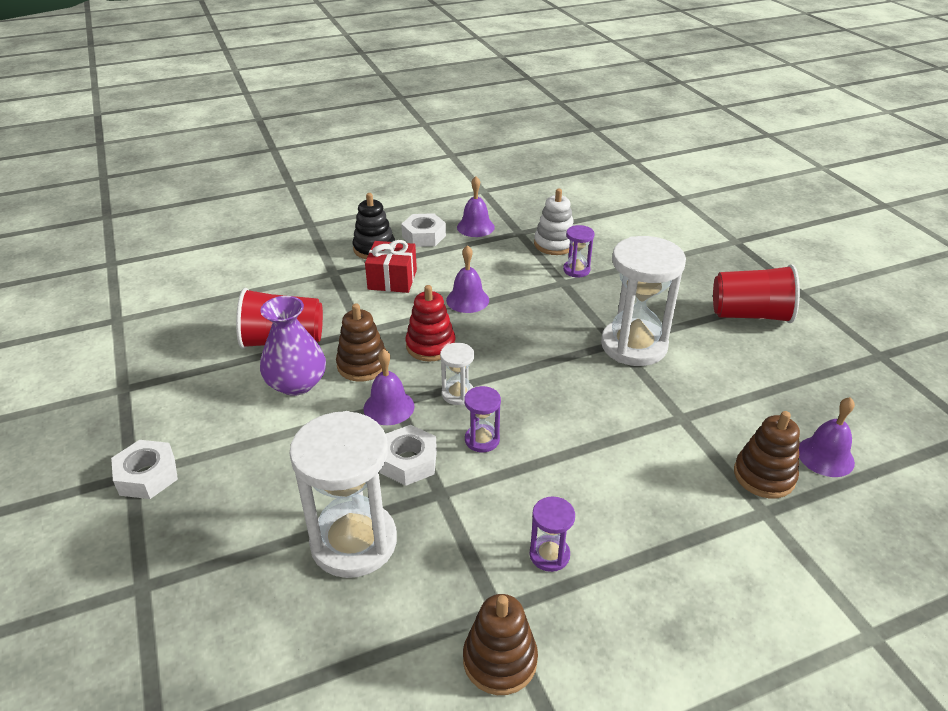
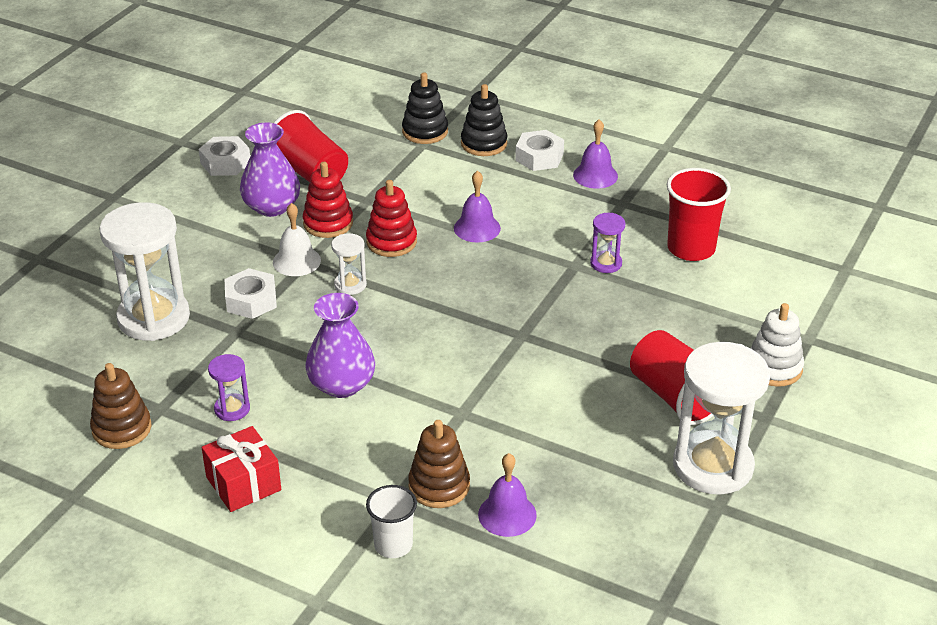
camera: 50 degrees right, 0 degrees up
white nut [111,440,178,499] -> white nut moved to [199,136,250,176]
brown stacking toy [336,303,386,382] -> red stacking toy [303,162,353,238]
purple bell [364,349,415,425] -> white bell [273,203,321,276]
red gift [365,240,417,293] -> red gift moved to [201,426,281,512]
purple hourglass [464,386,501,452] -> none
white stacking toy [534,189,574,255] -> white stacking toy moved to [751,303,804,387]
white hourglass [601,236,686,366] -> white hourglass moved to [673,342,770,495]
none -> purple vase [305,293,375,398]
none -> white cup [366,485,417,558]
none -> black stacking toy [402,72,448,144]
none -> red cup [667,168,731,261]

